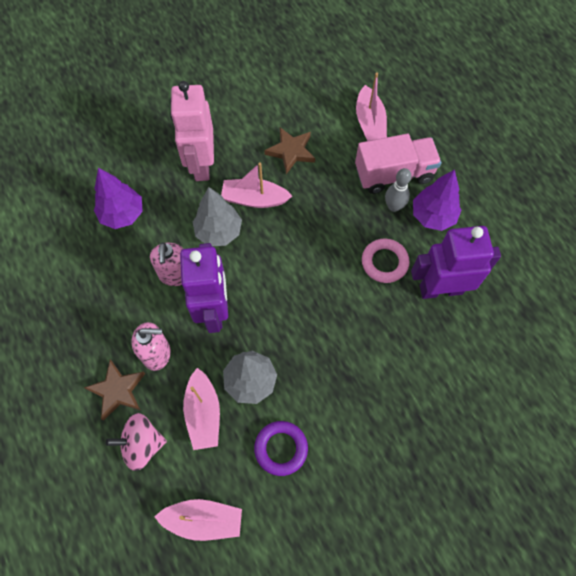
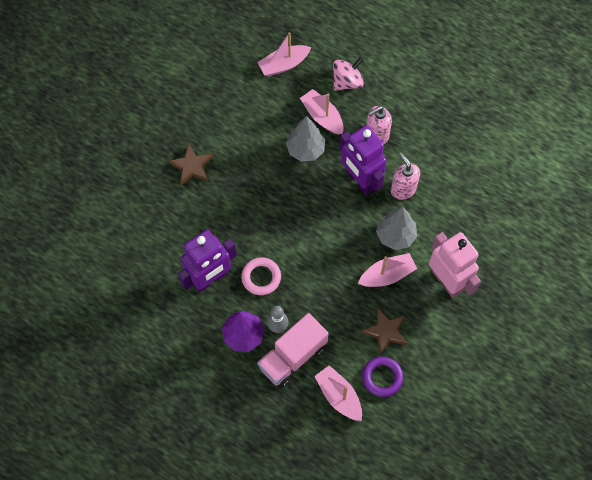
camera: 150 degrees right, 0 degrees up
brown star [84,360,145,421] -> brown star moved to [169,144,213,185]
purple tree [94,168,143,229] -> none
purple ring [254,421,308,476] -> purple ring moved to [362,357,403,397]

